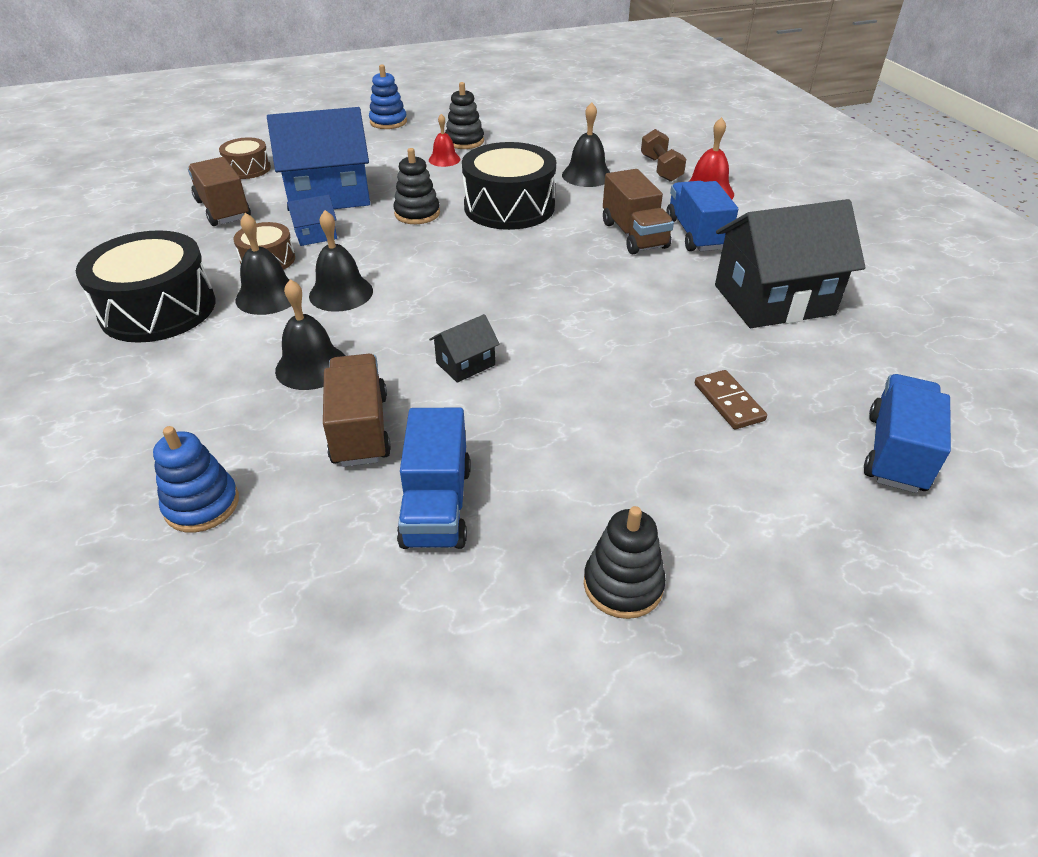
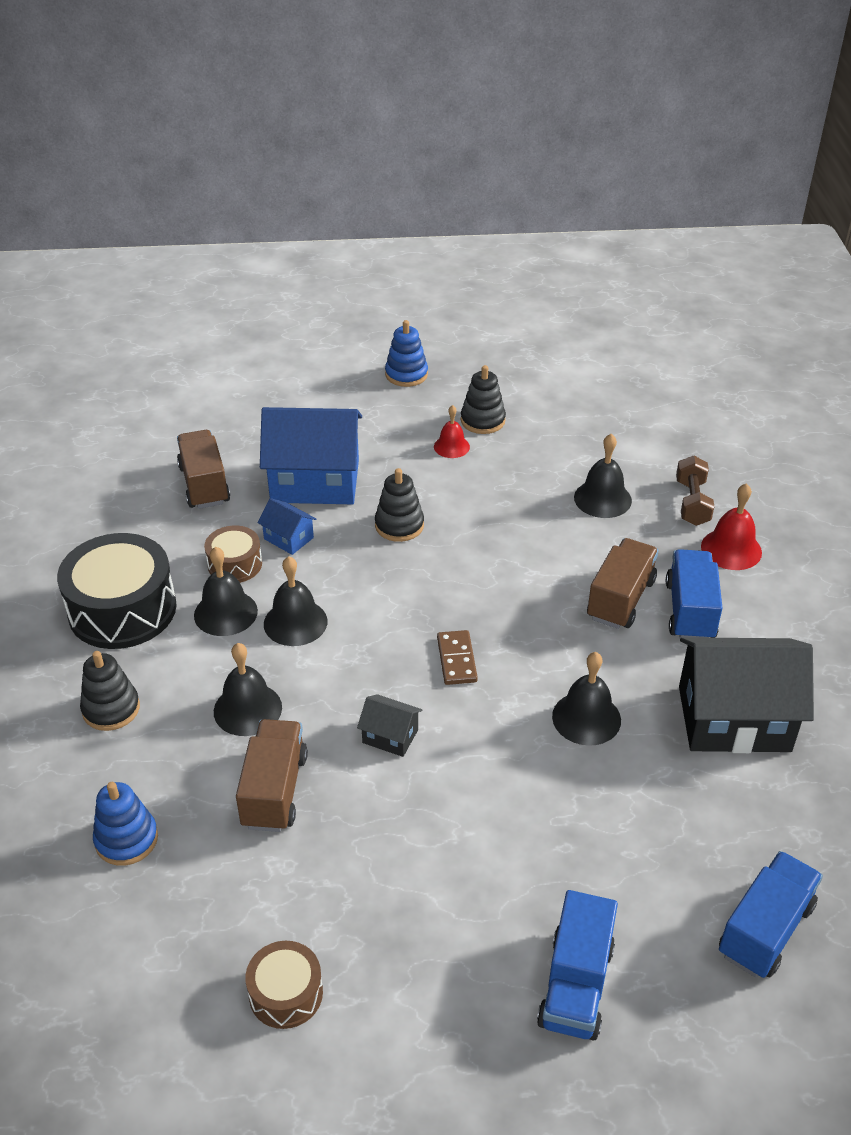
camera: 15 degrees right, 0 degrees up
brown drum [219,137,271,179] -> brown drum moved to [245,941,323,1029]
blue house [287,195,337,246] -> blue house turned 45 degrees clockwise [258,498,317,555]
blue truck [397,408,471,549] -> blue truck moved to [537,890,618,1041]
black house [429,314,500,383] -> black house turned 45 degrees clockwise [357,694,422,757]
black drum [462,142,556,230] -> none
black stacking toy [584,506,666,619] -> black stacking toy moved to [80,651,140,731]
brown truck [603,169,674,254] -> brown truck turned 150 degrees counterclockwise [587,538,659,629]
brown domino [695,370,767,429] -> brown domino moved to [437,630,478,685]
none -> black bell [552,652,621,746]

